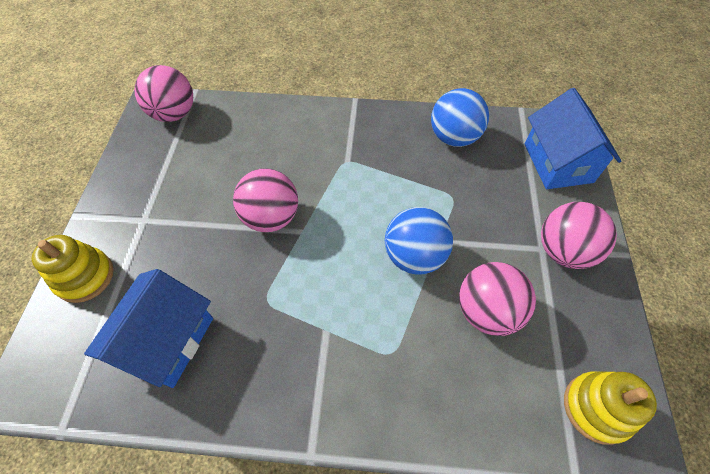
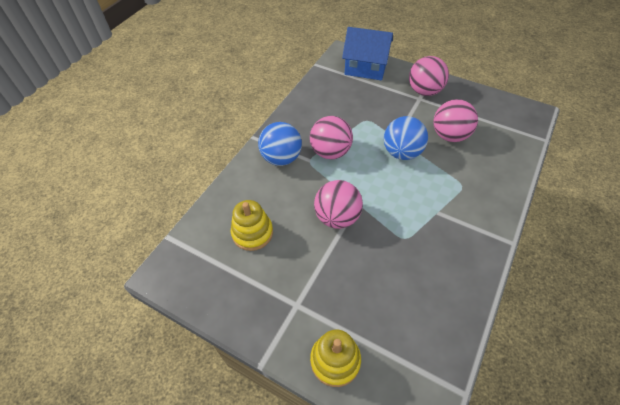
camera: 65 degrees left, 5 degrees down
blue house [84,269,213,388] -> none
pink ball [135,65,193,122] -> pink ball moved to [310,116,353,159]
blue ball [431,88,489,147] -> blue ball moved to [258,122,302,166]
yellow stacking toy [564,371,657,445] -> yellow stacking toy moved to [231,200,273,251]

